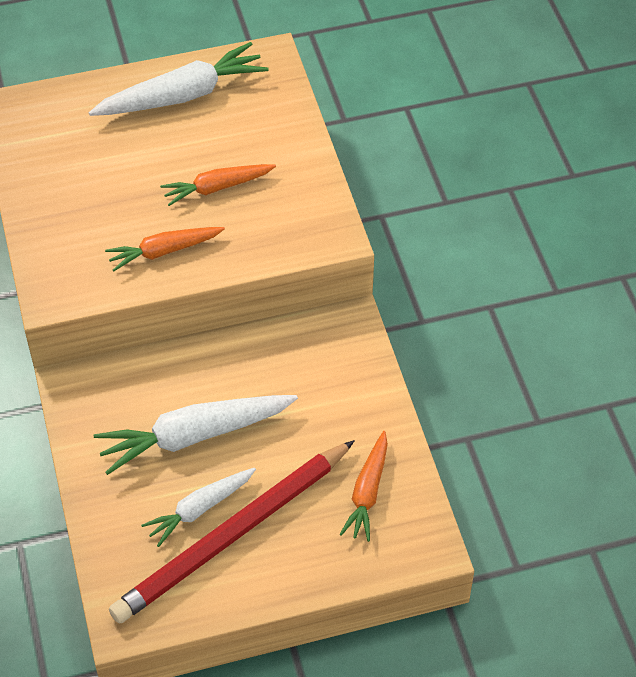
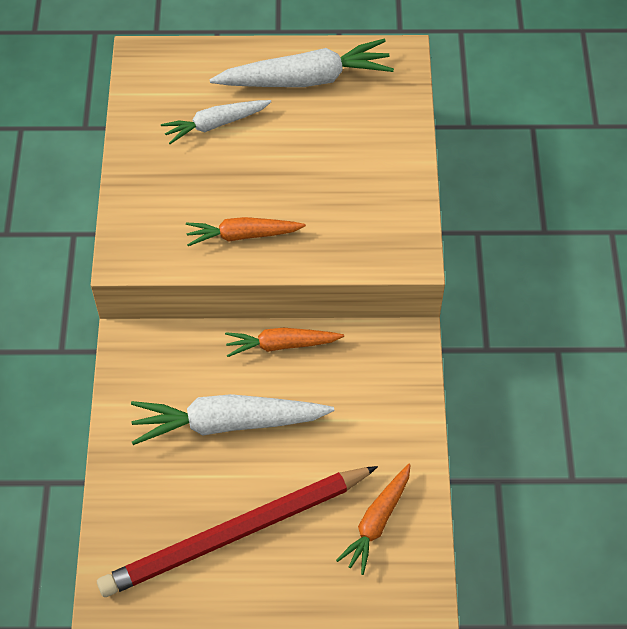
camera: 15 degrees right, 5 degrees up
white carrot [141,468,256,547] -> white carrot moved to [161,100,271,144]
orange carrot [160,164,276,206] -> orange carrot moved to [225,328,344,357]

